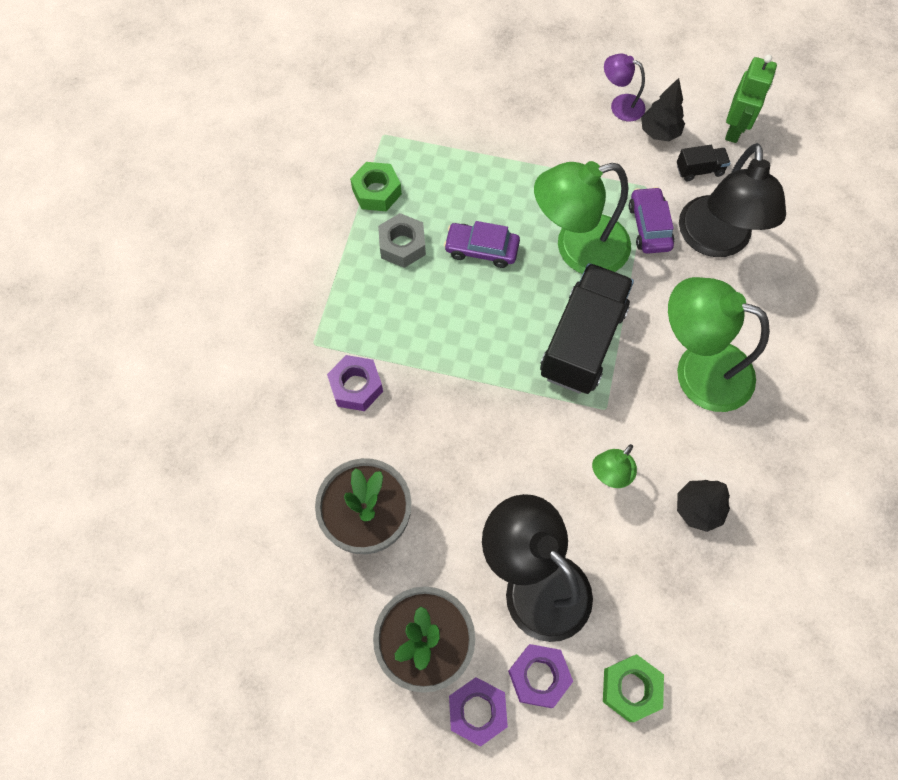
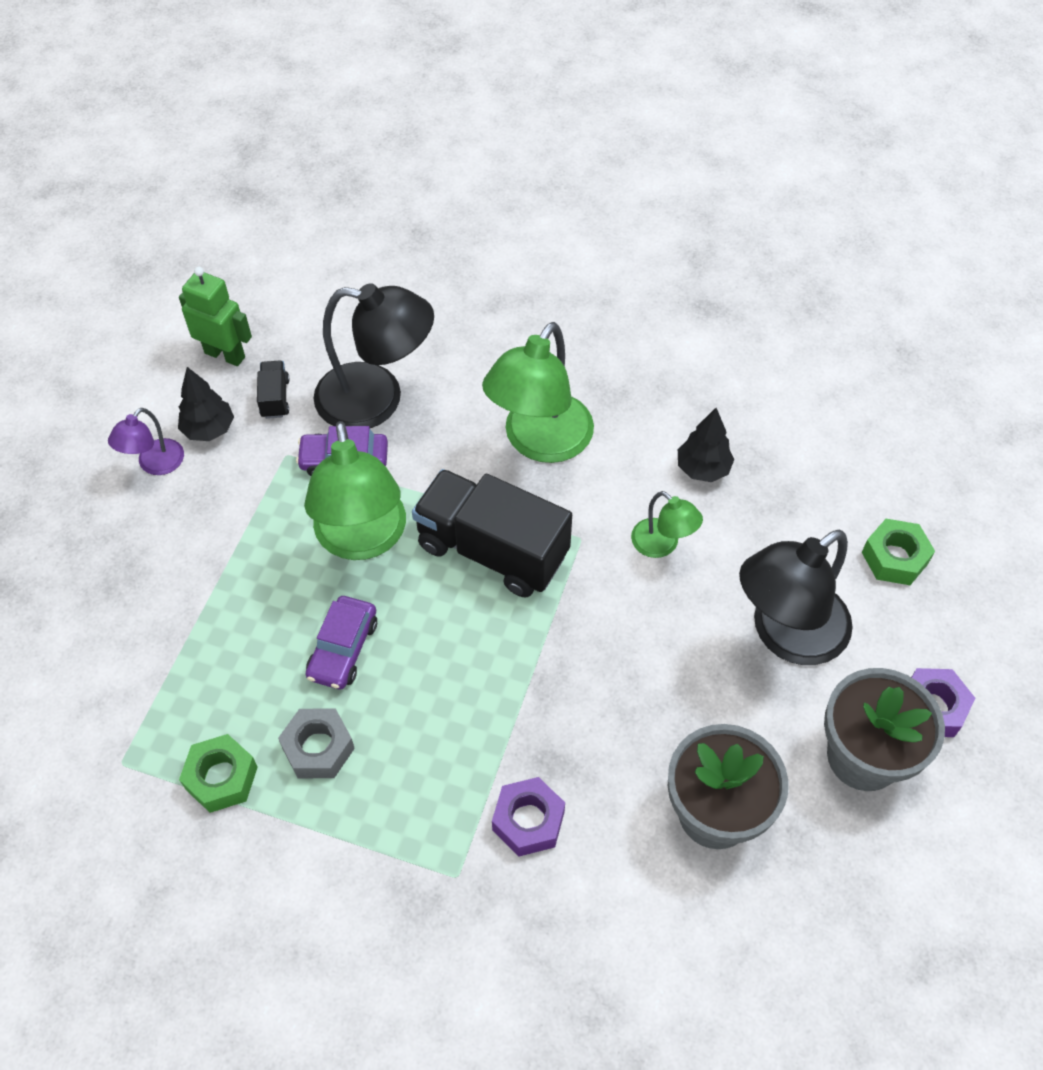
camera: 85 degrees left, 10 degrees down
purple nut [508,644,573,708] -> none

